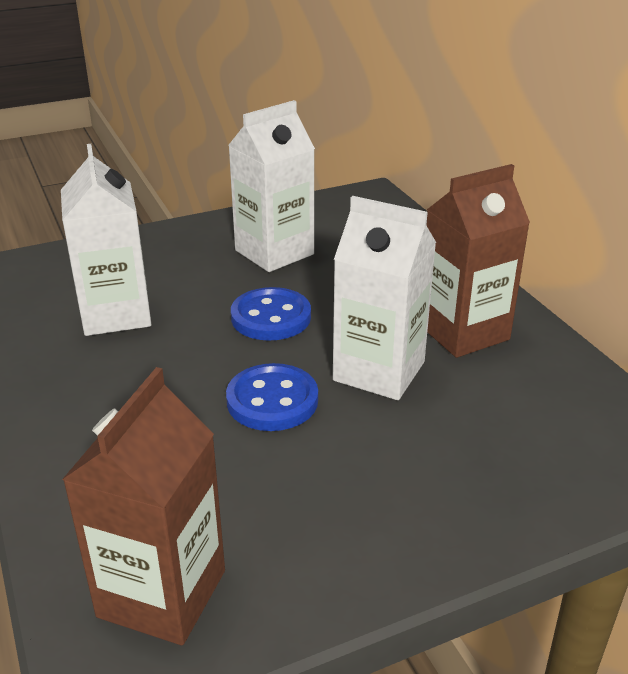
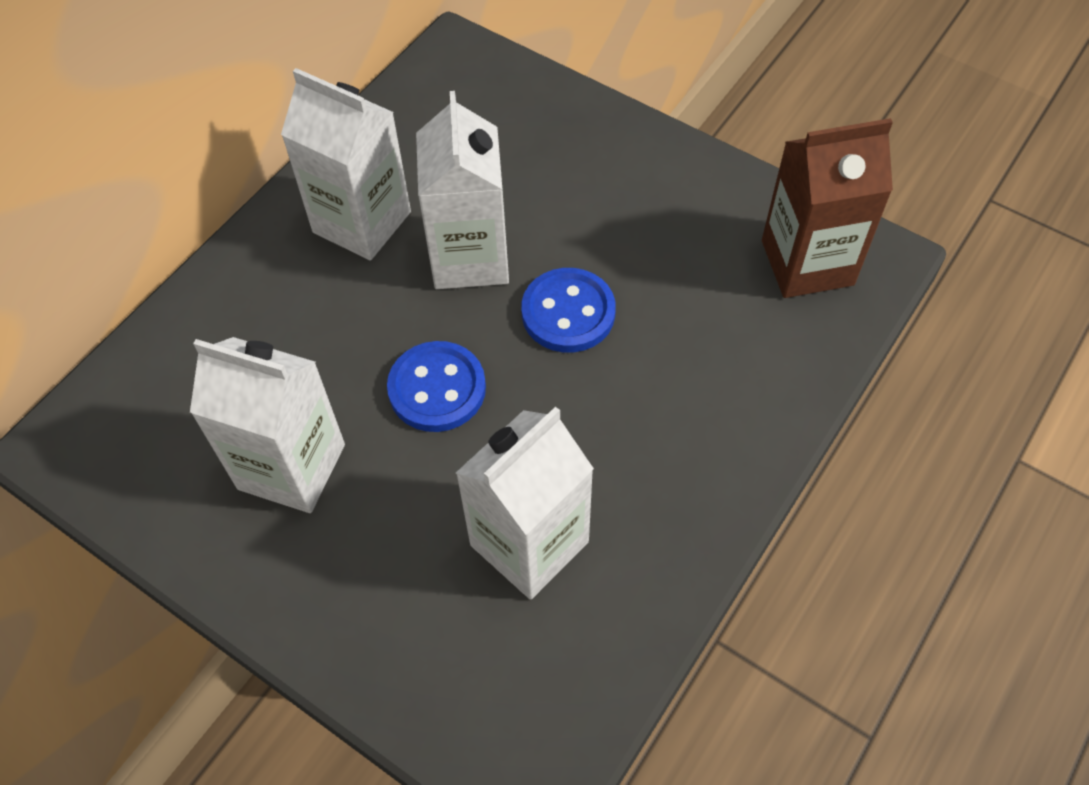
camera: 120 degrees left, 25 degrees up
brown carton [426,164,530,358] -> white carton [281,68,411,260]

